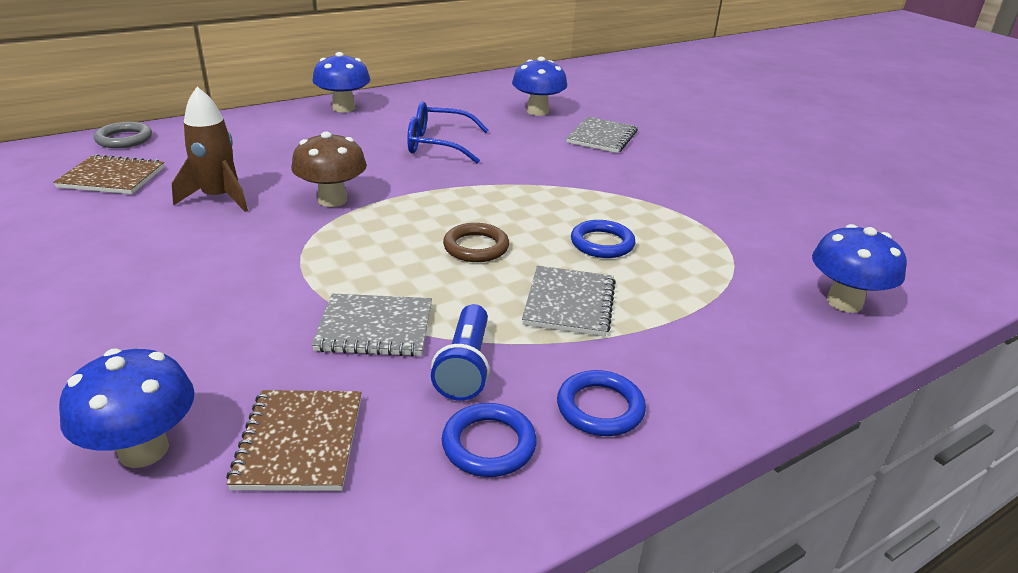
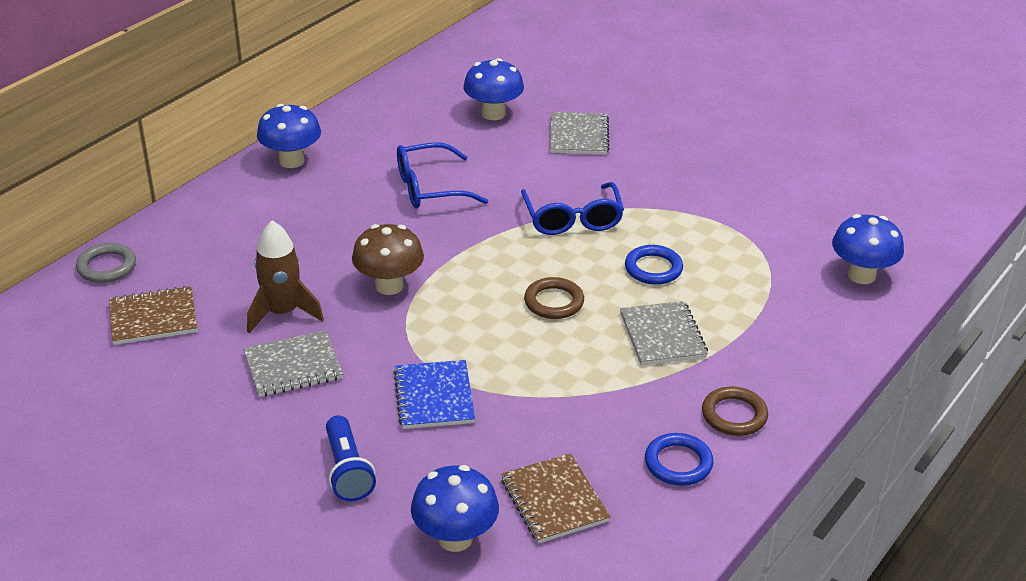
camera: 20 degrees left, 5 degrees up
grey notebook [312,294,432,357] -> grey notebook moved to [243,330,343,397]
blue flashlight [431,304,490,401] -> blue flashlight moved to [326,415,376,501]
blue ring [557,370,646,436] -> brown ring [702,386,768,436]
none -> blue notebook [393,360,475,429]
none -> blue glasses [521,182,624,235]

